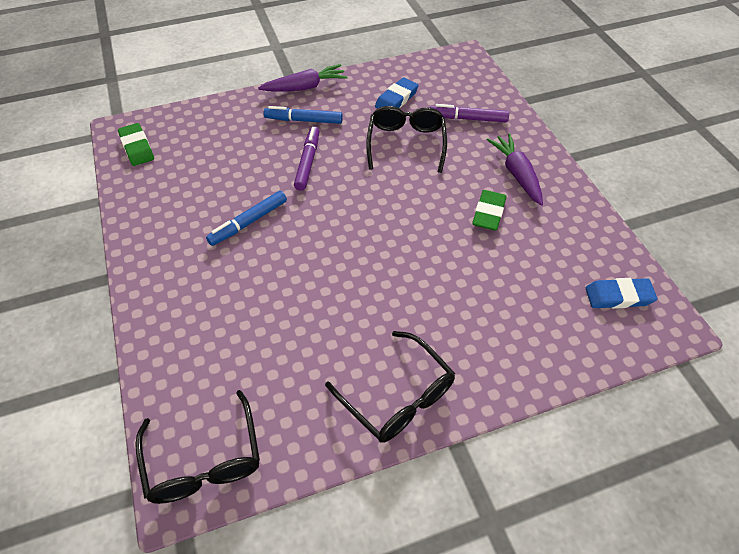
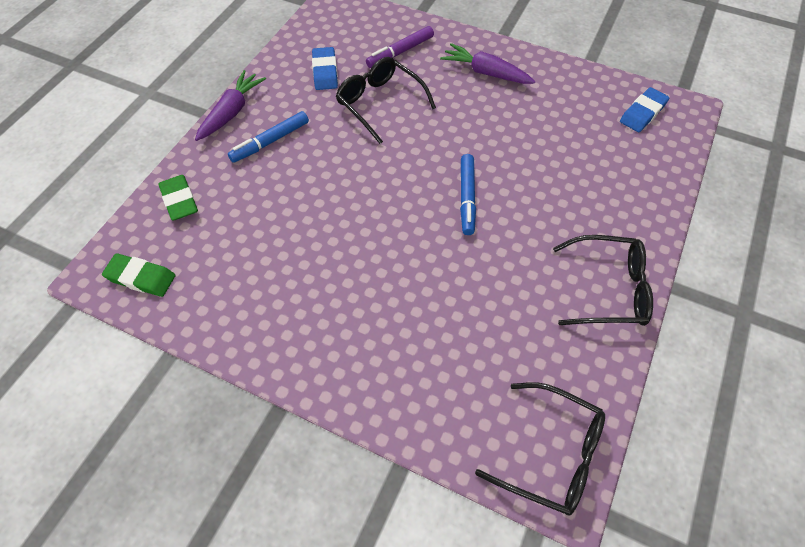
camera: 45 degrees left, 5 degrees up
blue marker [206,191,287,246] -> blue marker moved to [460,154,476,235]
purple marker [294,126,320,191] -> none
green eraser [472,190,507,231] -> green eraser moved to [158,175,198,221]

